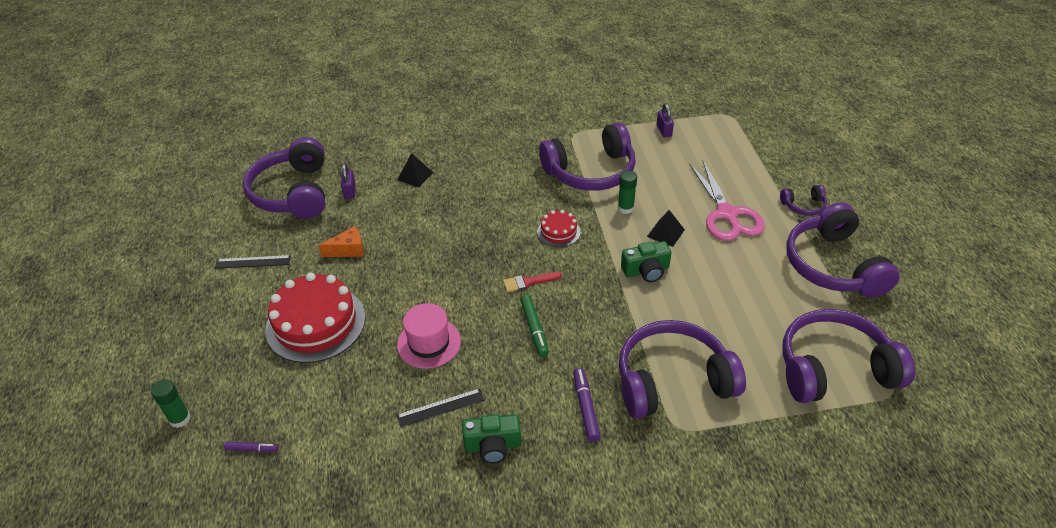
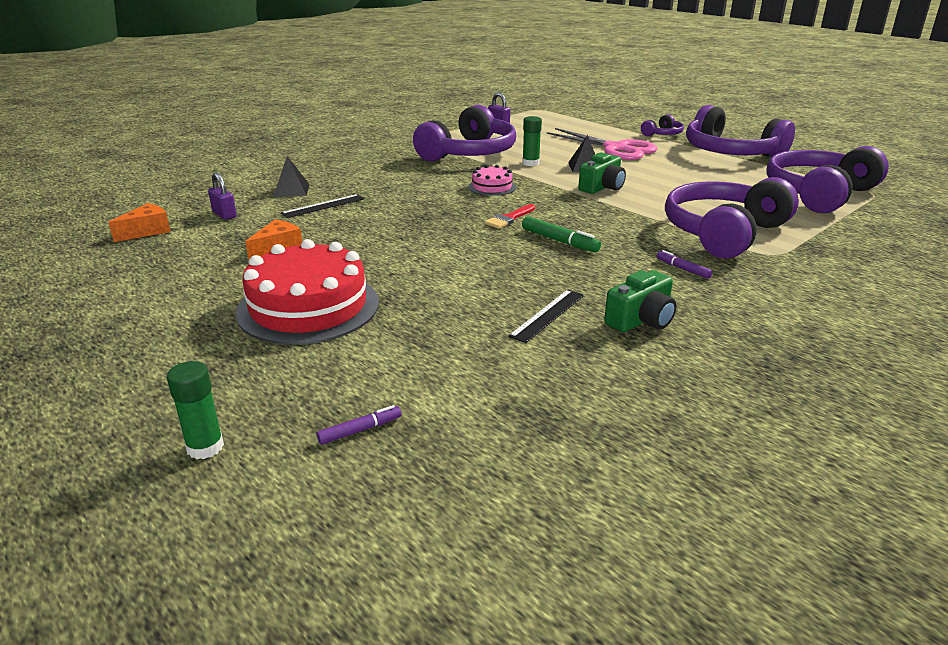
camera: 35 degrees left, 15 degrees down
black ruler [215,255,291,269] -> black ruler moved to [281,194,365,218]
purple headphones [243,137,325,219] -> orange cheese [108,203,171,242]
pink hat [397,303,461,369] -> none
red cake [537,210,581,247] -> pink cake [468,165,516,196]
purple marker [573,368,601,442] -> purple marker [656,250,712,279], size x0.63

